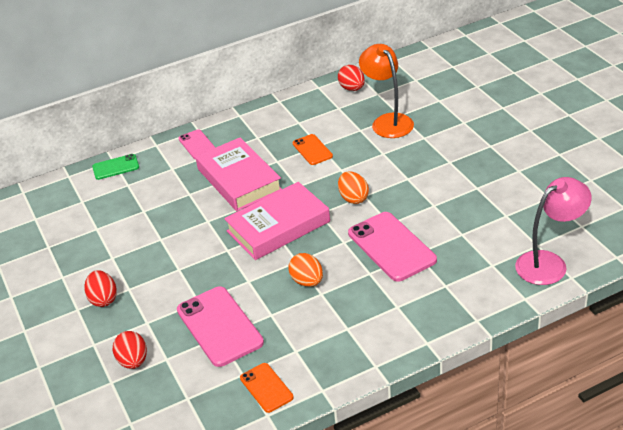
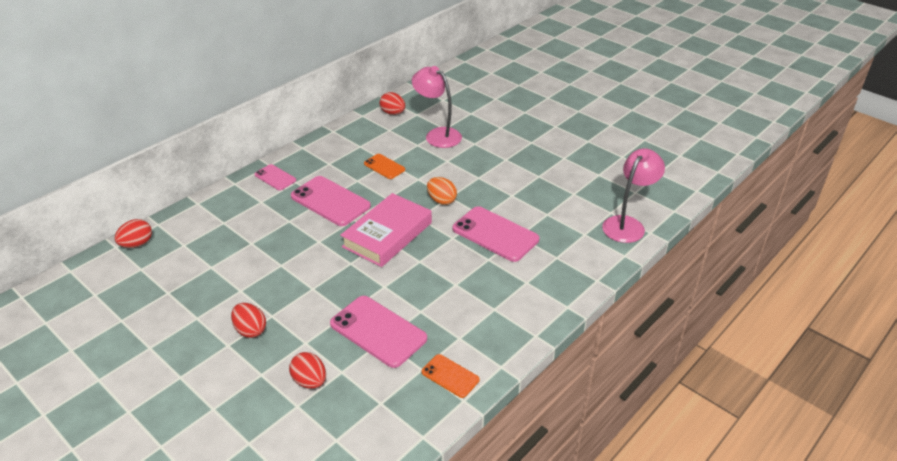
camera: 25 degrees left, 0 degrees up
green phone [92,154,139,180] -> none
pink book [195,138,282,211] -> pink phone [291,176,371,226]
orange egg [288,253,323,287] -> none
orange lamp [359,44,414,138] -> pink lamp [412,66,462,148]
none -> red egg [115,219,152,248]

